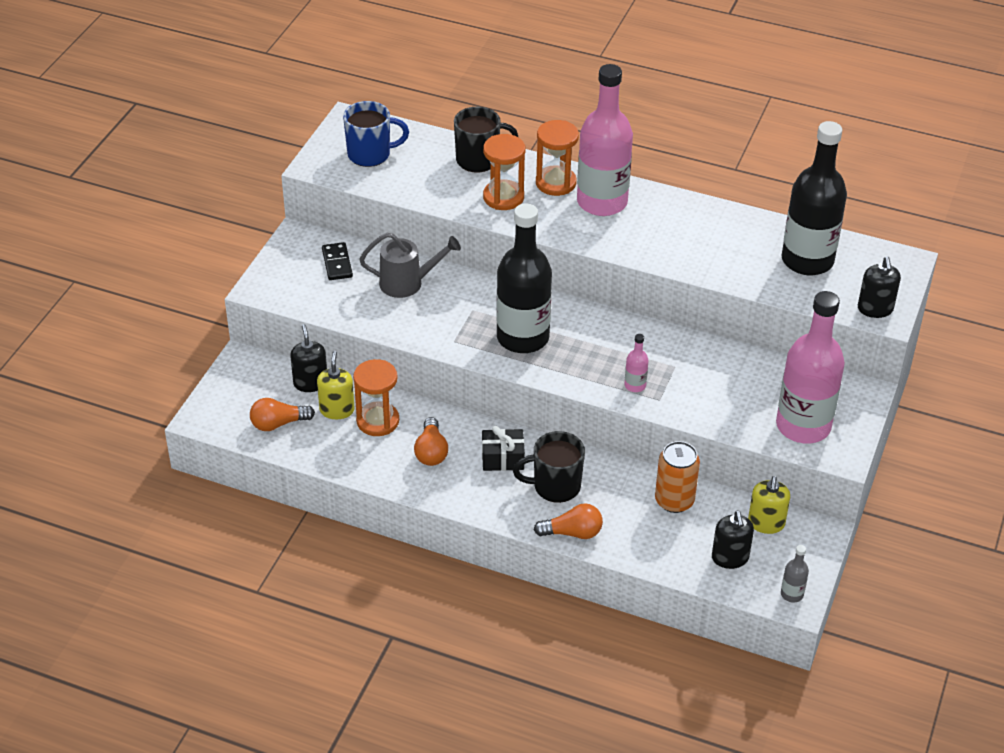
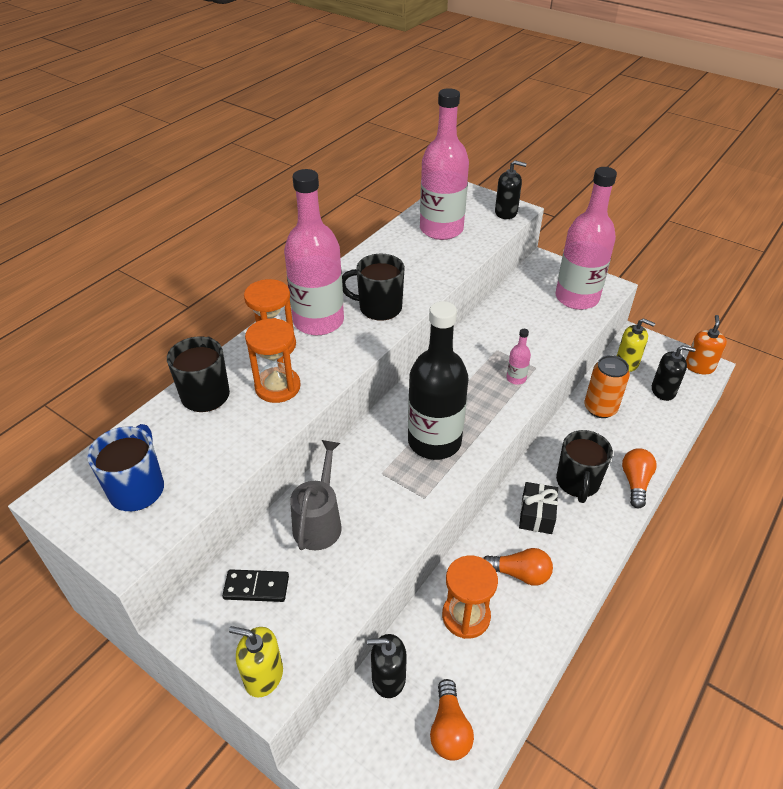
camera: 75 degrees left, 0 degrees up
yellow soap dispenser [317,351,355,419] -> yellow soap dispenser moved to [229,626,283,698]
grey bottle [781,545,809,602] -> orange soap dispenser [686,315,727,374]
black bottle [782,121,847,275] -> pink bottle [420,88,469,240]
none -> black mug [342,254,405,321]

